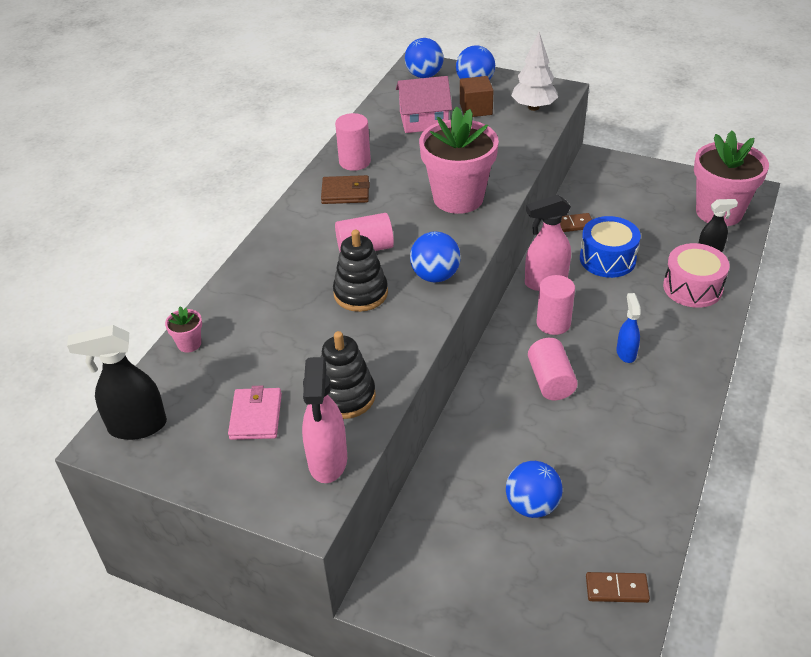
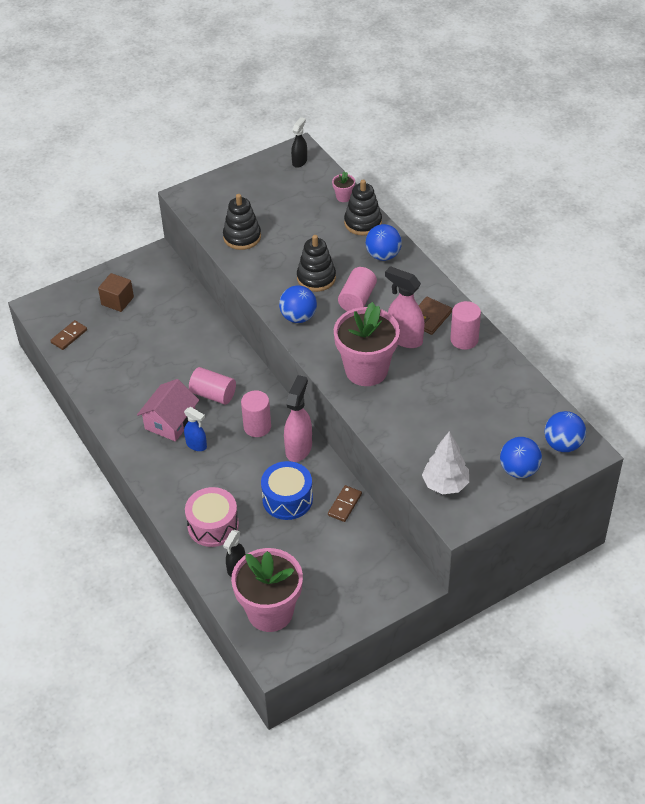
camera: 125 degrees right, 5 degrees up
black spray bottle [67,325,167,440] -> black spray bottle [291,117,307,168], size x0.61
pink wallet [228,385,282,440] -> none
pink spray bottle [302,357,347,483] -> pink spray bottle moved to [385,266,424,348]
pink house [396,76,452,133] -> pink house moved to [137,379,199,442]
brown cube [460,76,494,117] -> brown cube moved to [98,273,134,312]
blue ball [506,461,563,518] -> blue ball moved to [366,224,402,261]
none -> black stacking toy [344,180,382,236]

